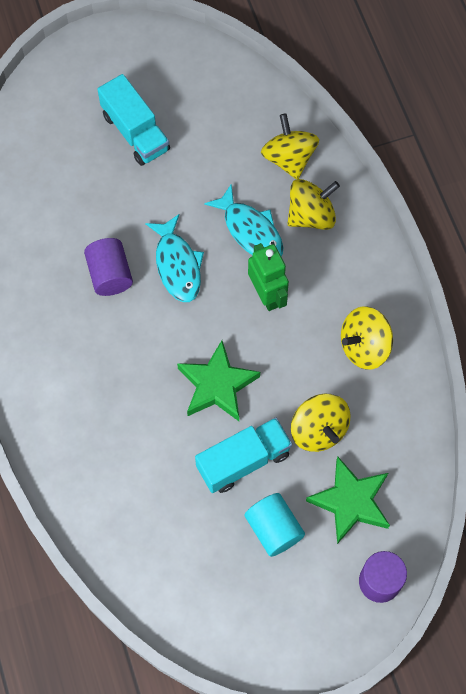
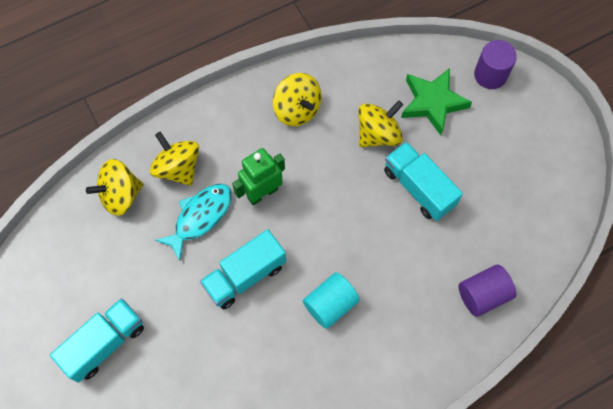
camera: 100 degrees left, 0 degrees up
purple cylinder [84,238,133,296] -> purple cylinder moved to [458,265,516,317]
turquoise fish [145,214,204,302] -> turquoise truck [200,229,286,309]
green star [177,340,260,421] -> none
turquoise cylinder [245,493,305,557] -> turquoise cylinder moved to [303,272,360,329]

